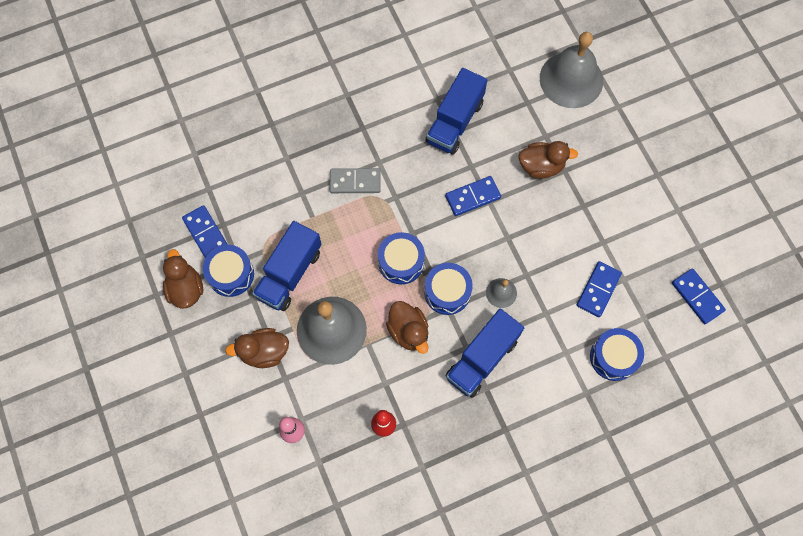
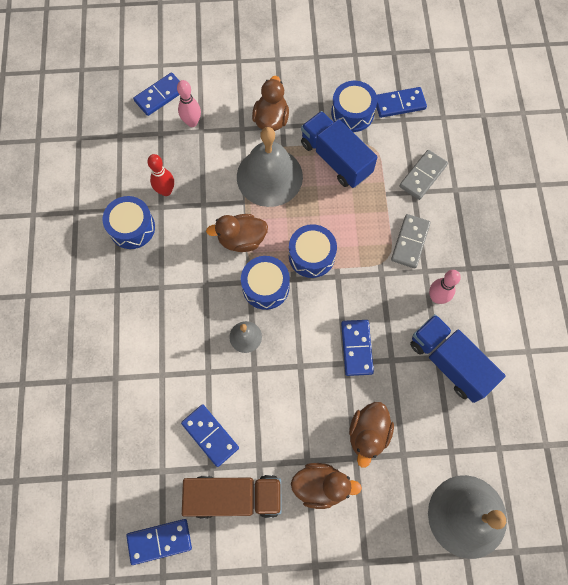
camera: 110 degrees right, 0 degrees up
brown duck [163,249,203,309] -> brown duck moved to [291,463,362,509]
blue truck [446,309,524,398] -> none
blue drum [590,328,644,381] -> blue drum moved to [103,196,155,249]
none -> blue domino [133,72,180,116]
none -> brown truck [182,475,282,519]
none -> grey domino [399,150,448,200]
none -> pink bowling pin [429,270,461,304]

